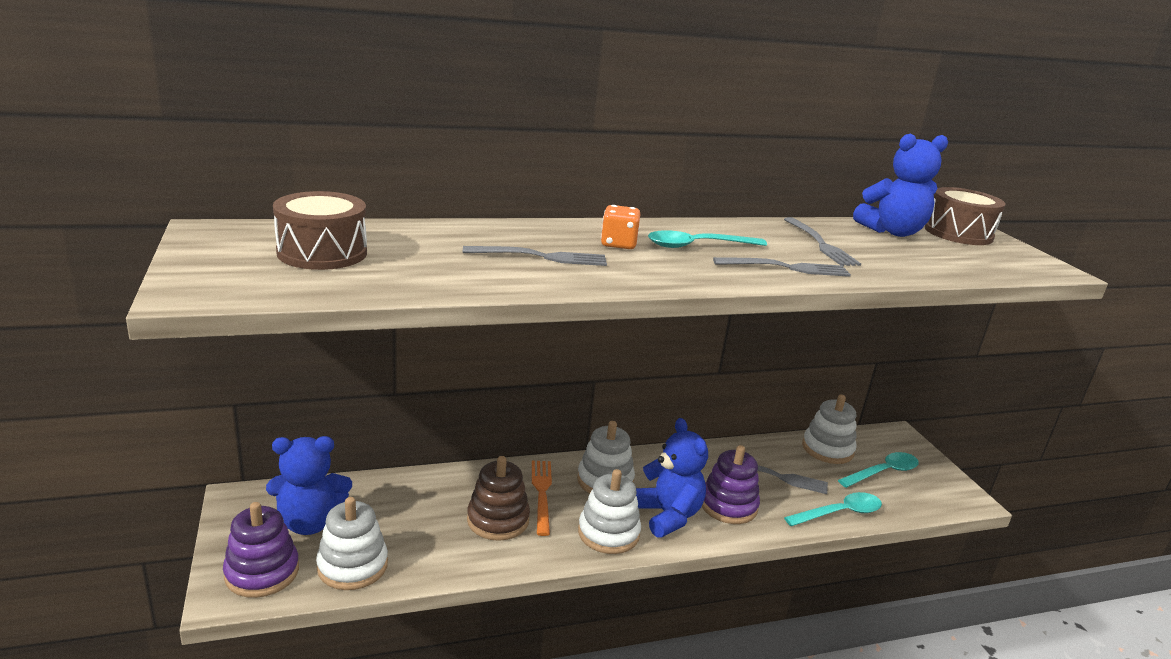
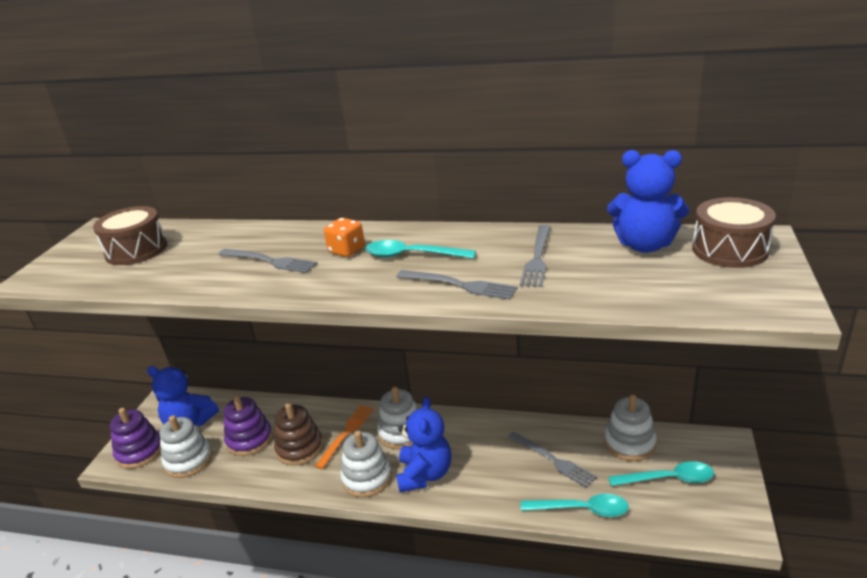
camera: 35 degrees right, 5 degrees up
purple stacking toy [702,445,760,524] -> purple stacking toy moved to [224,395,273,456]

